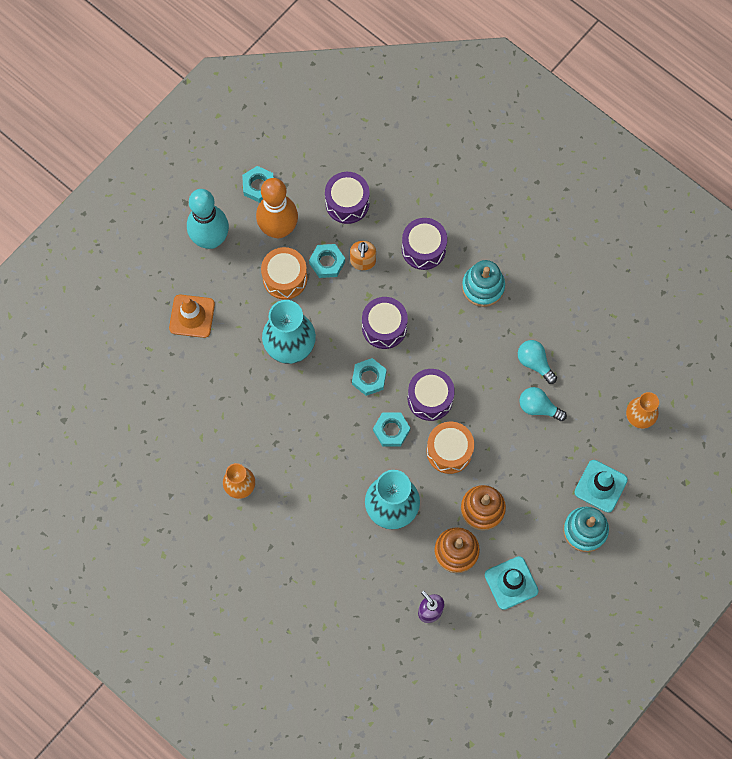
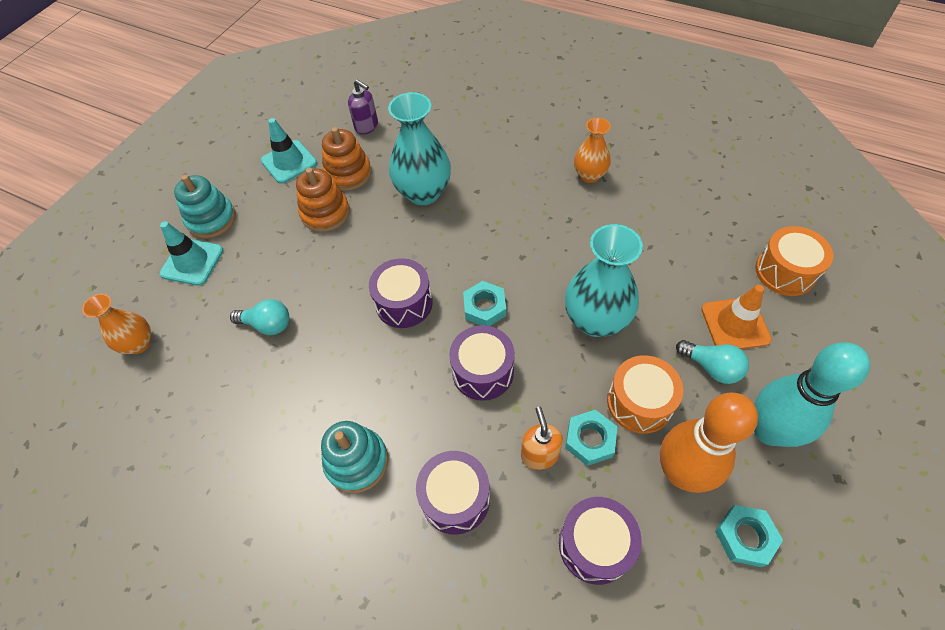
camera: 170 degrees right, 15 degrees down
turquoise nut [373,412,410,446] -> none
orange drum [427,422,474,474] -> orange drum moved to [755,226,833,296]
turquoise light bulb [518,340,557,384] -> turquoise light bulb moved to [676,340,749,384]

